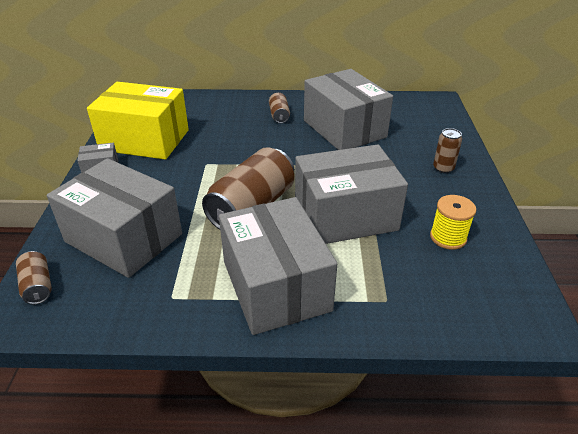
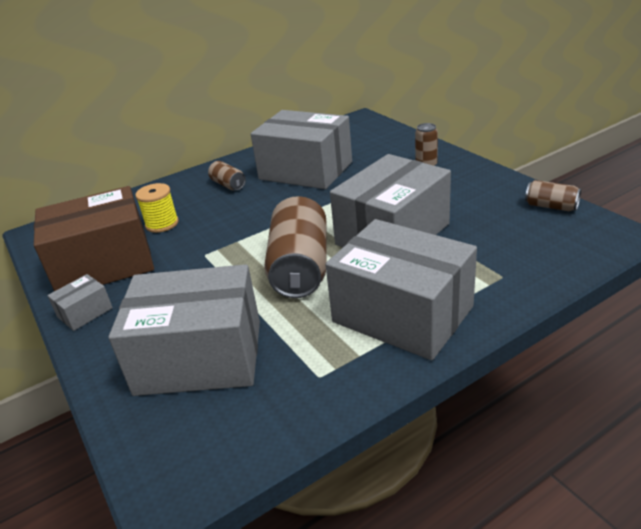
camera: 30 degrees left, 5 degrees down
brown can [16,251,52,304] -> brown can moved to [525,180,581,211]
yellow box [87,82,189,160] -> brown box [34,186,154,291]
yellow spool [430,195,476,250] -> yellow spool moved to [135,183,179,233]

